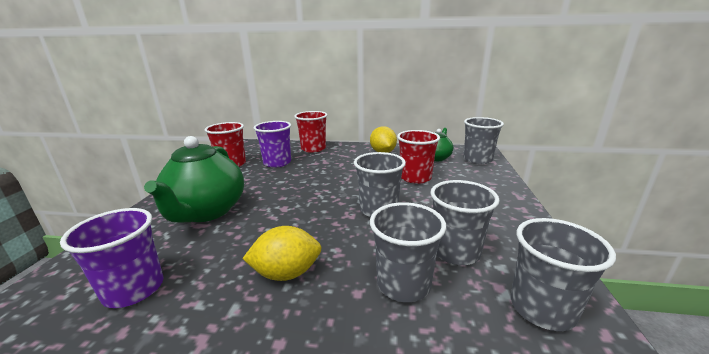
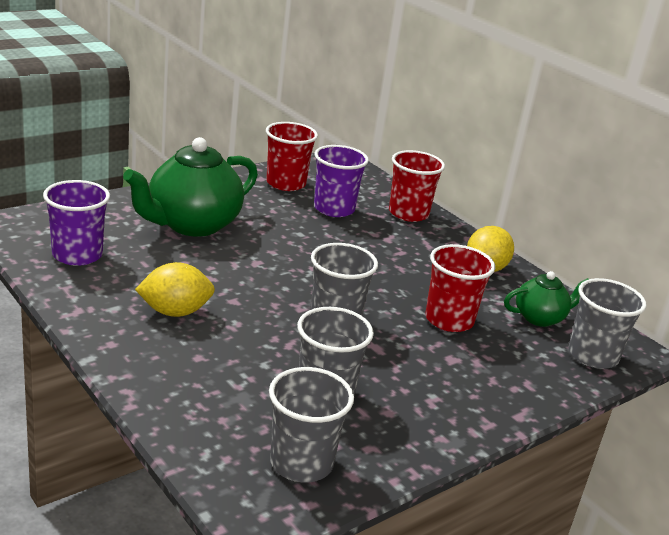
camera: 40 degrees right, 5 degrees up
yellow lemon [242,226,322,281] -> yellow lemon turned 45 degrees counterclockwise [135,262,215,317]
grey cup [370,202,446,302] -> none

